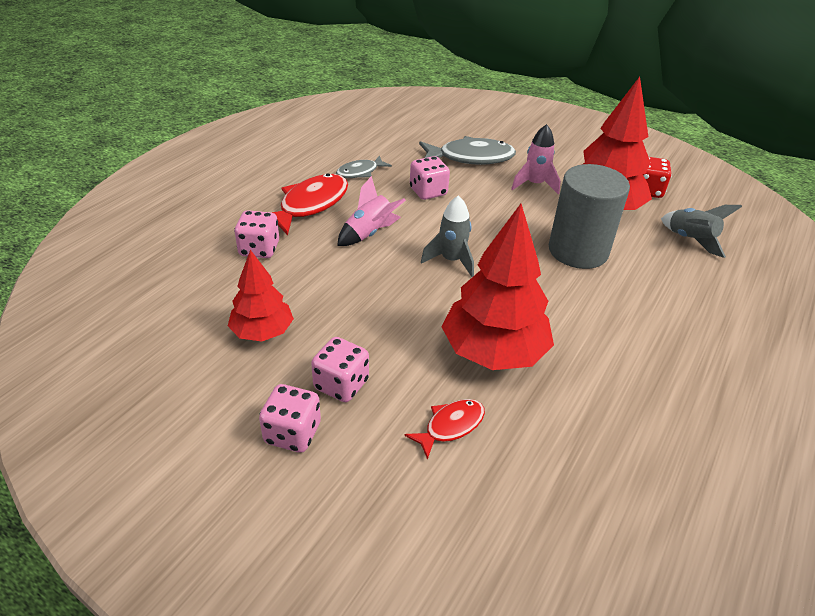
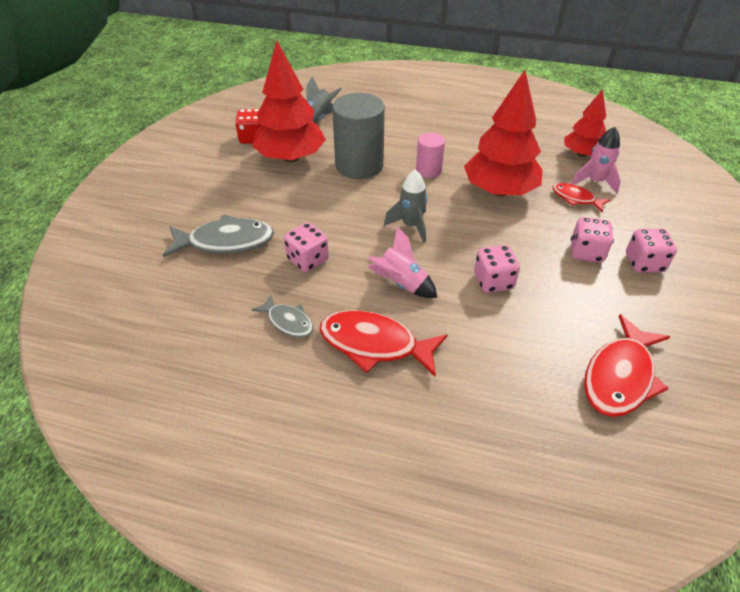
camera: 105 degrees left, 5 degrees up
red tree [228,250,294,341] -> red tree moved to [564,89,606,157]
pink dice [234,210,279,258] -> pink dice moved to [474,245,520,293]
grey fish [419,136,516,165] -> grey fish turned 105 degrees clockwise [163,214,274,257]
pink rocket [511,124,561,195] -> pink rocket moved to [572,127,621,194]
none -> pink cylinder [416,133,445,178]
none -> red fish [584,314,670,417]

